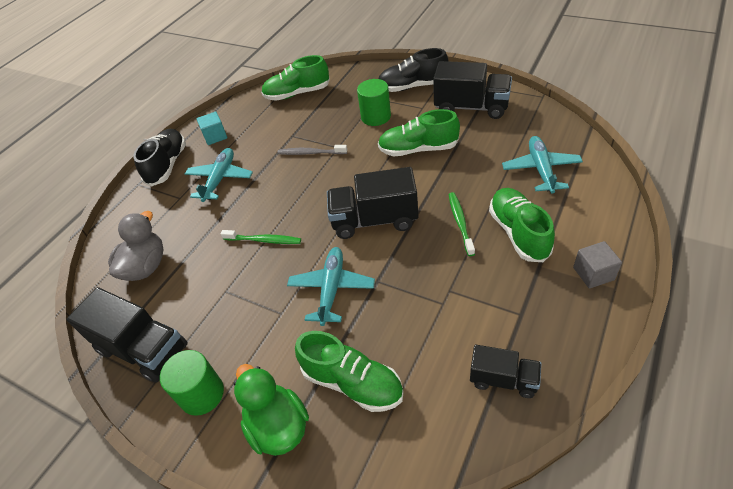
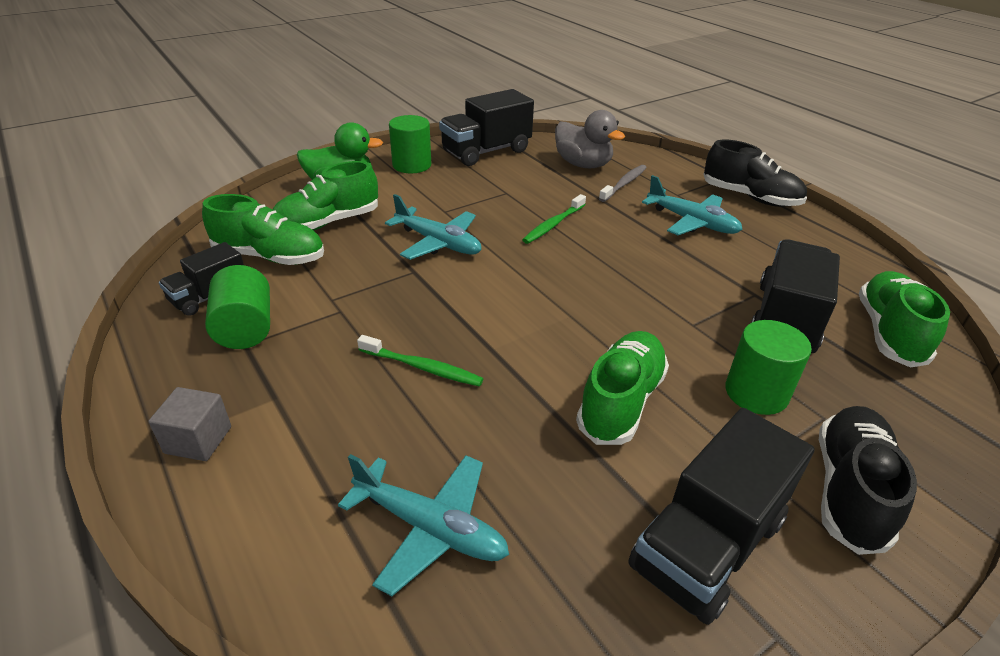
camera: 110 degrees right, 10 degrees down
turquoise cube [197,112,227,145] -> none
grey toothbrush [278,145,347,155] -> grey toothbrush moved to [599,165,647,202]
black truck [327,167,418,239] -> black truck moved to [751,239,840,353]
green shoe [489,188,555,262] -> green shoe moved to [202,194,324,265]
none -> green cylinder [205,265,270,349]

